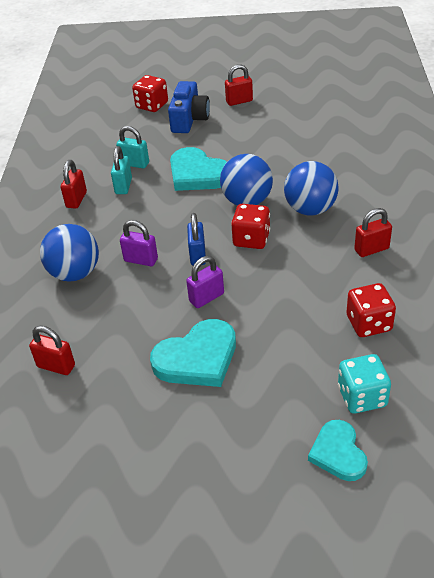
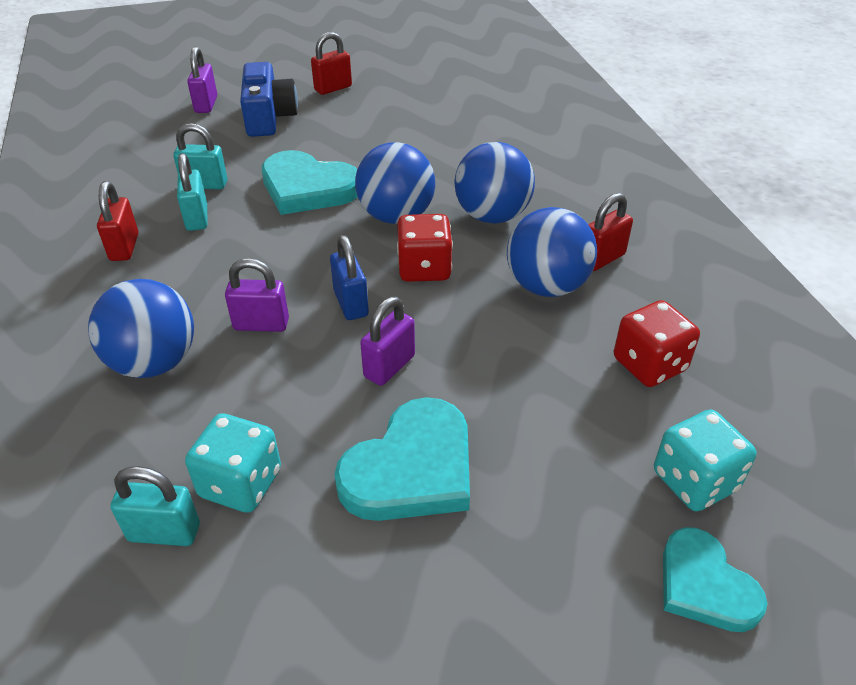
camera: 20 degrees left, 0 degrees up
red padlock [29,326,75,375] -> turquoise padlock [110,466,200,546]
red dice [132,75,168,112] -> purple padlock [187,47,217,113]
none -> turquoise dice [185,413,281,513]
none -> blue ball [507,207,597,297]

